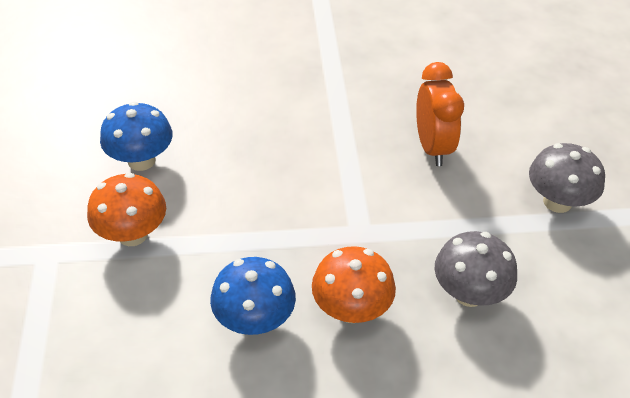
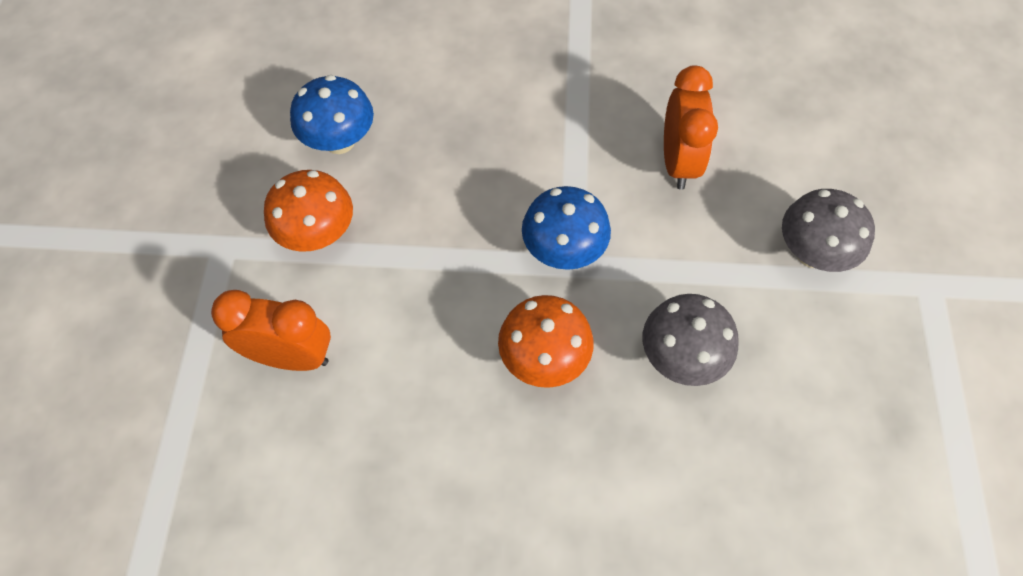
camera: 10 degrees right, 15 degrees up
blue mushroom [210,257,296,335] -> blue mushroom moved to [522,186,611,270]
none -> orange clock [211,290,331,371]

